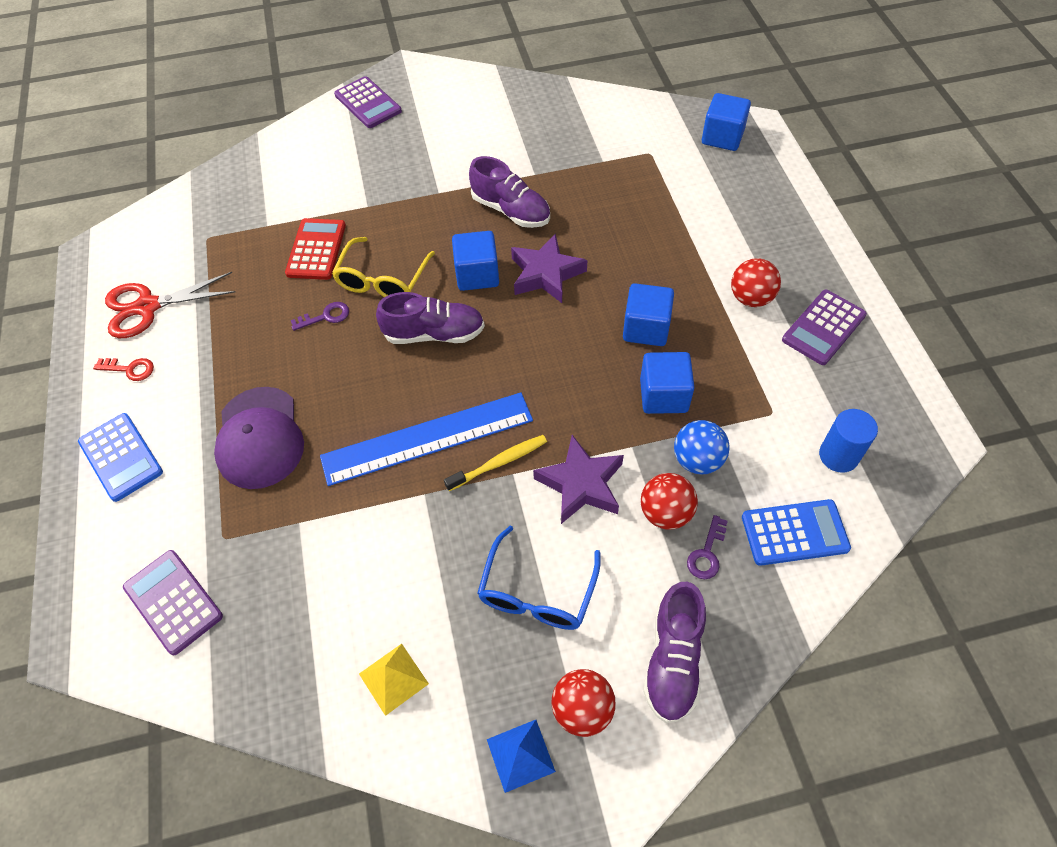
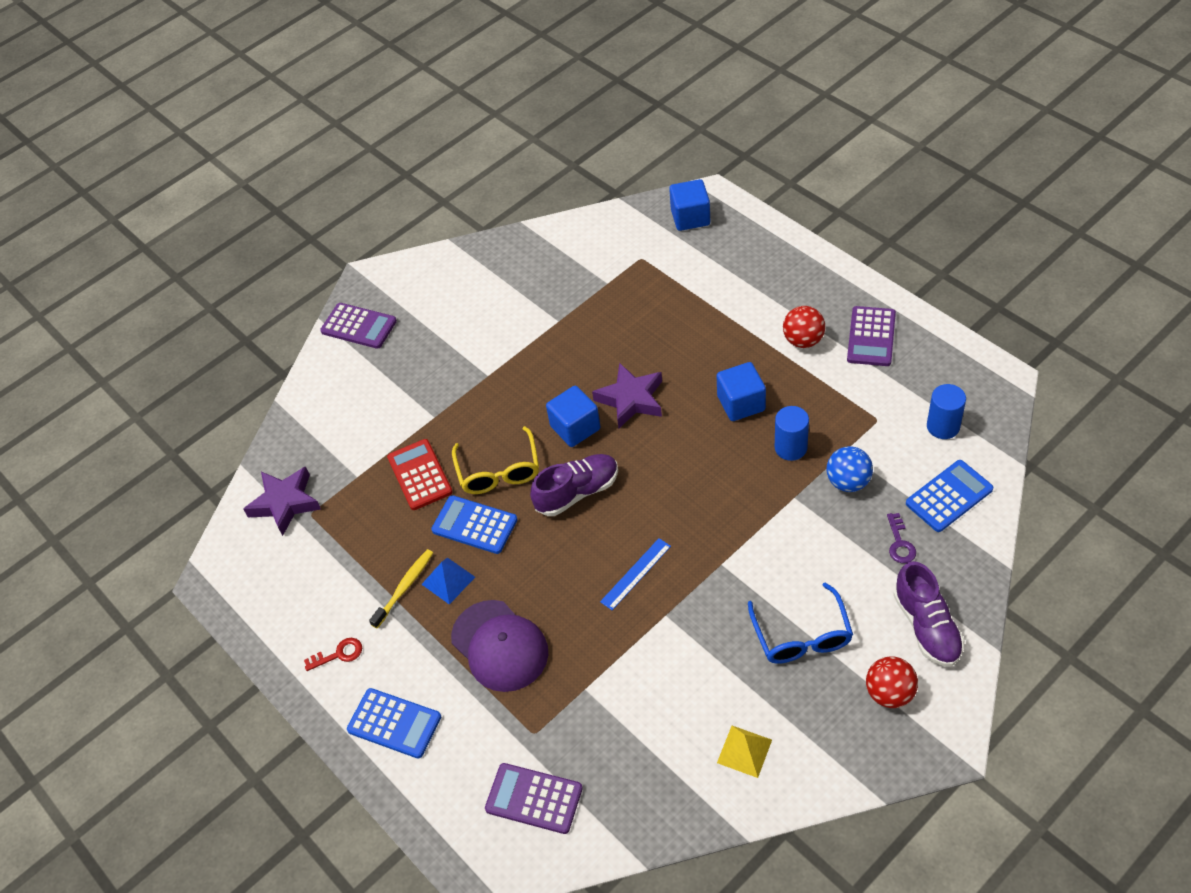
camera: 25 degrees left, 5 degrees down
red scissors [105,272,236,338] -> none
purple key [291,302,349,331] -> blue calculator [431,495,518,554]
blue ruler [320,392,533,486] -> blue ruler [600,538,671,610], size x0.49
yellow toothbrush [444,435,547,491] -> yellow toothbrush moved to [369,549,433,628]
purple shoe [469,156,550,228] -> none
blue pyramid [487,720,556,793] -> blue pyramid moved to [421,557,475,605]
purple star [533,435,624,524] -> purple star moved to [243,466,321,536]
blue cube [640,352,695,414] -> blue cylinder [775,406,809,461]
red ball [641,473,698,530] -> none

